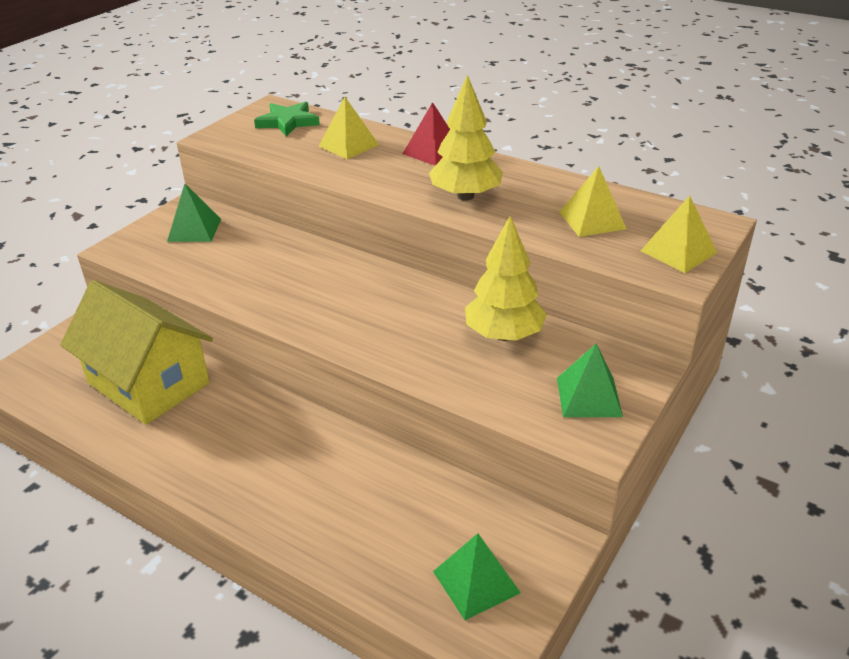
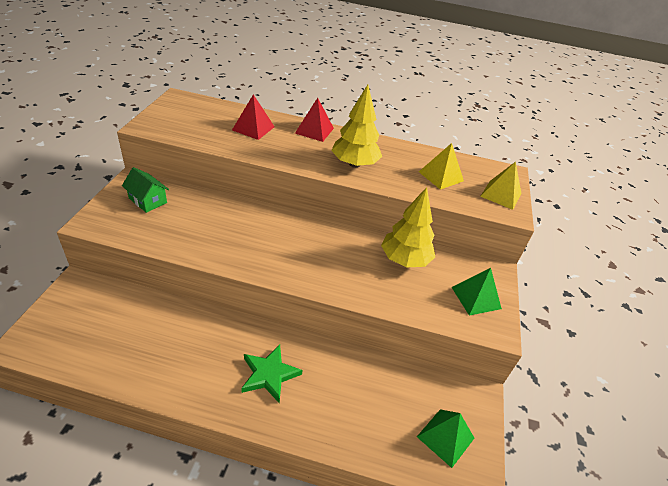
camera: 25 degrees left, 5 degrees up
yellow house [60,280,213,425] -> none
green pyramid [167,184,221,242] -> green house [122,167,169,213]
green star [254,102,320,136] -> green star moved to [241,345,303,403]
yellow pyramid [319,97,379,159] -> red pyramid [232,94,275,140]

